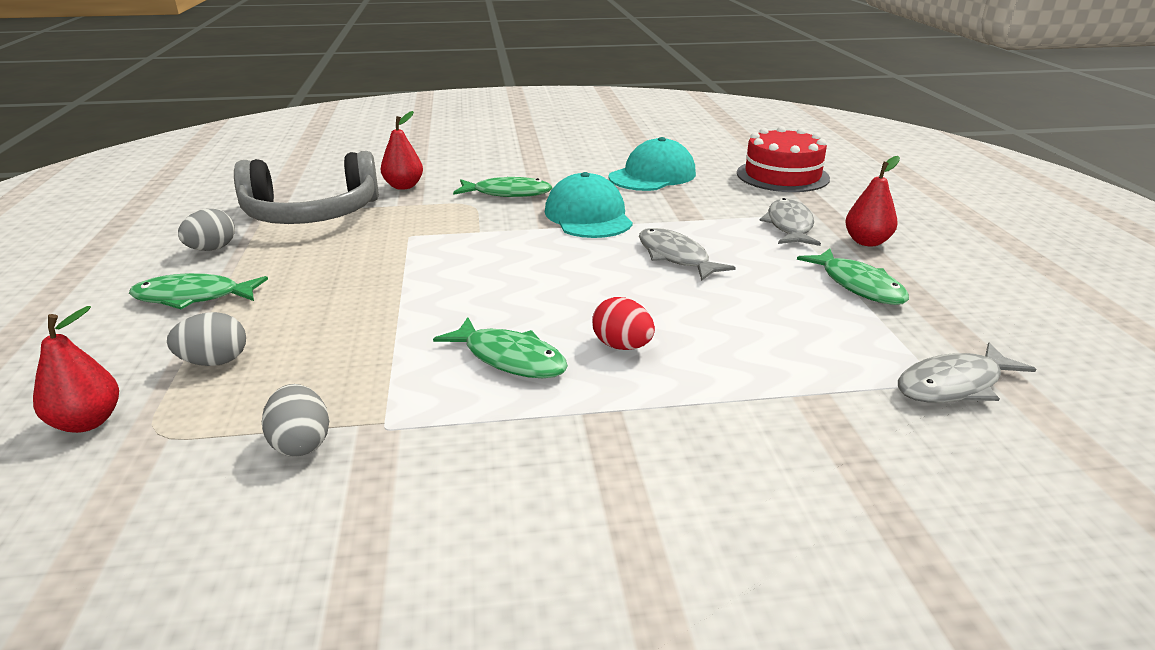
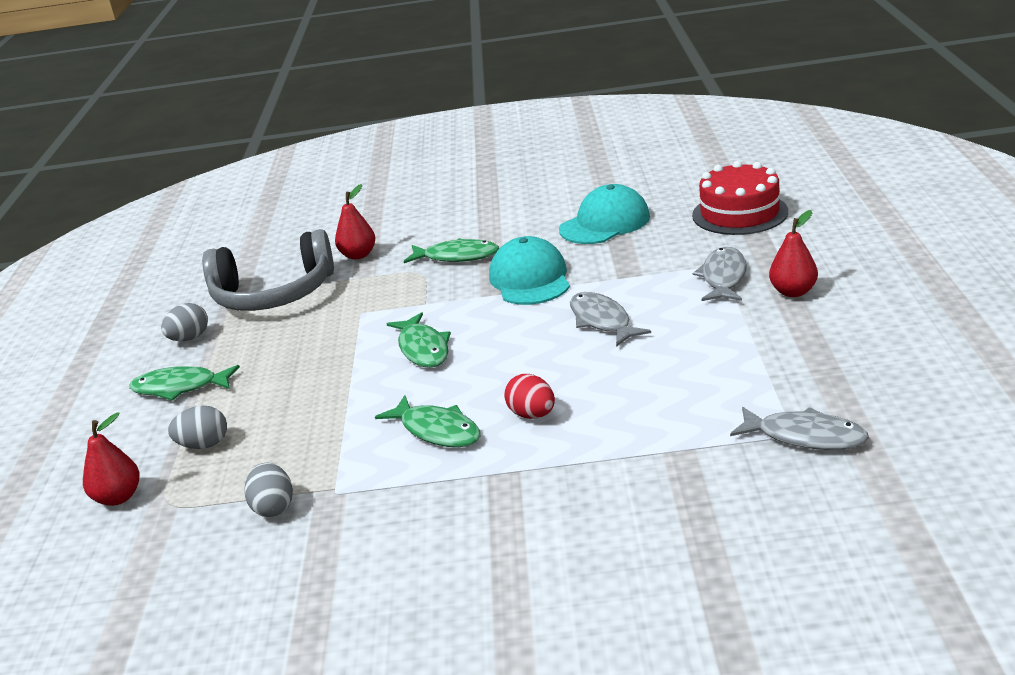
camera: 10 degrees right, 0 degrees up
green fish [797,248,909,305] -> green fish moved to [387,312,451,368]
grey fish [898,342,1036,403] -> grey fish turned 135 degrees counterclockwise [730,407,869,450]

